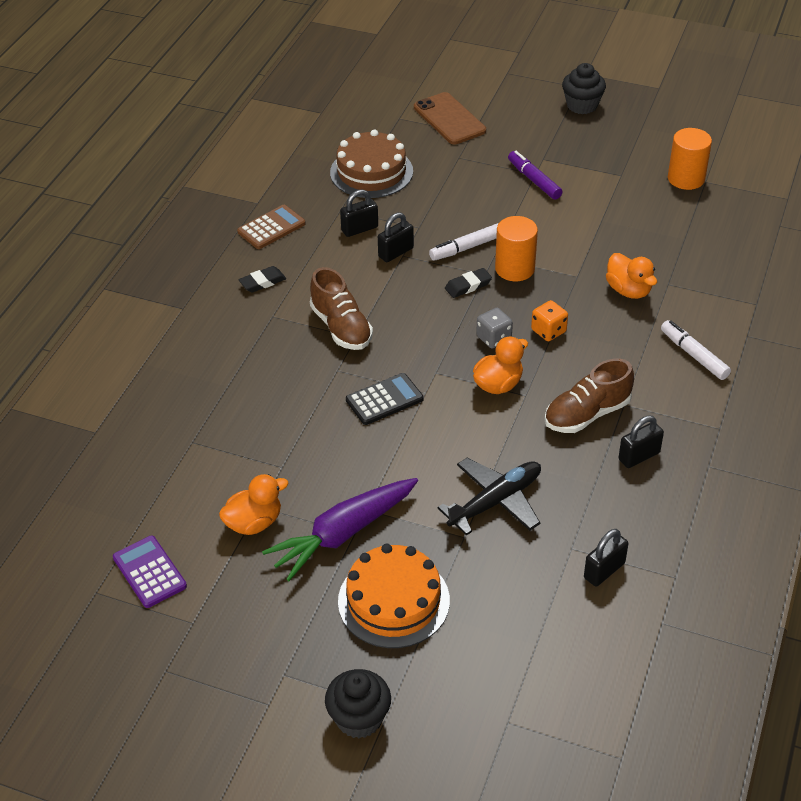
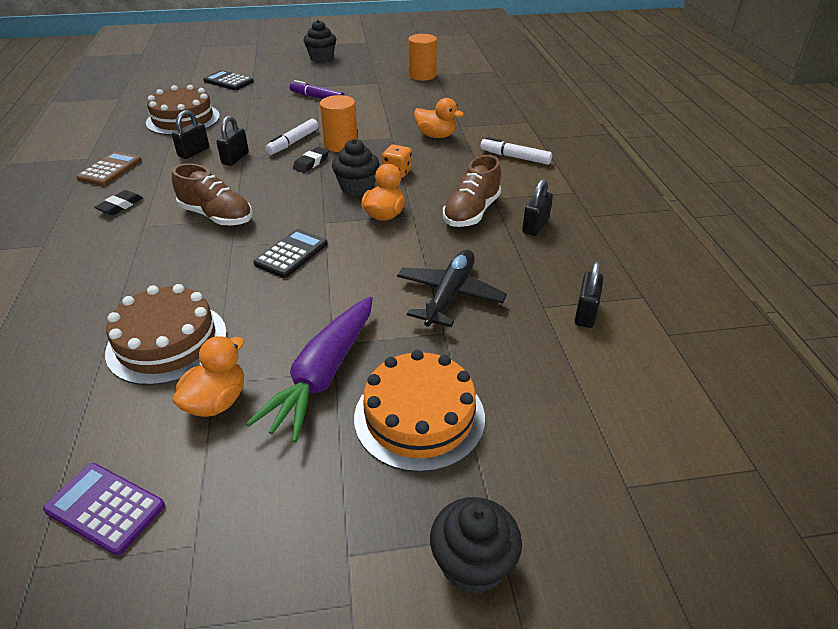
camera: 30 degrees left, 5 degrees down
brown phone [414,92,486,144] -> black calculator [203,70,254,90]
grey dice [476,308,513,349] -> black cupcake [332,139,379,196]
none -> brown cake [105,284,227,385]

